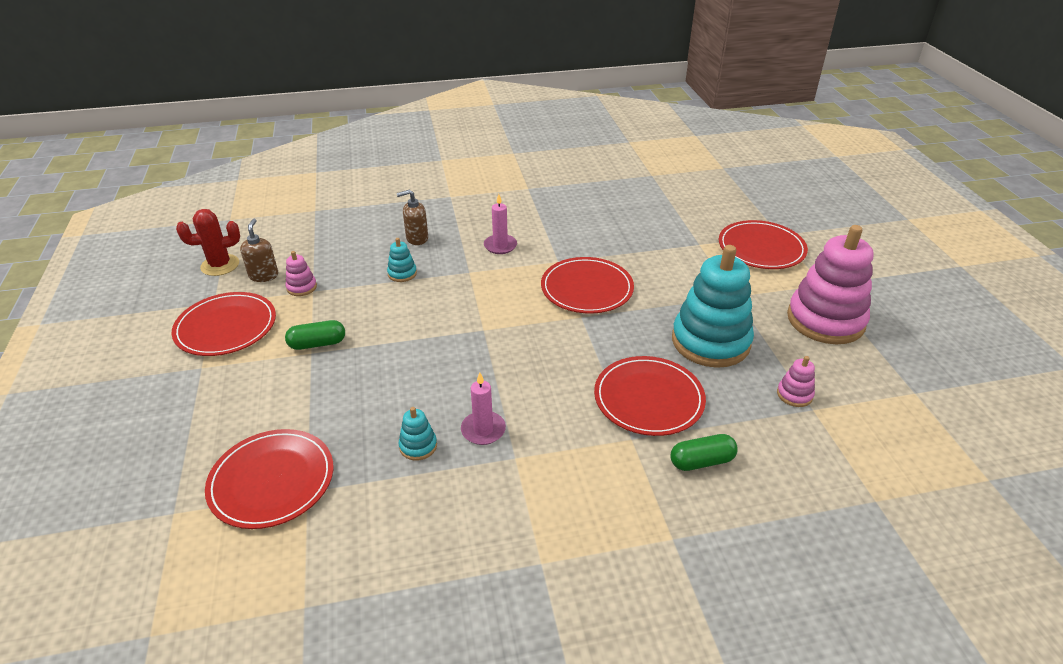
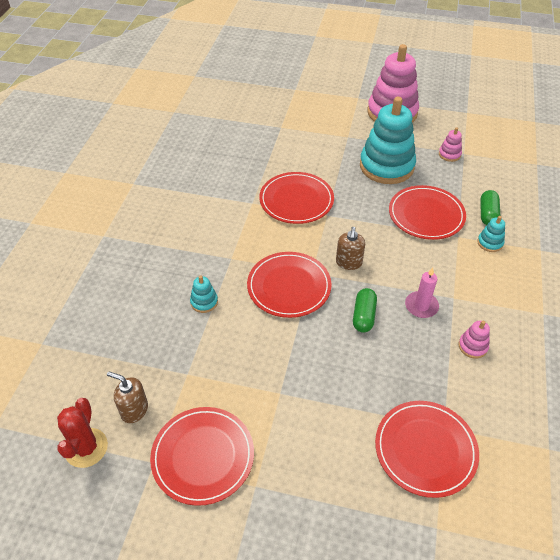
camera: 65 degrees left, 10 degrees up
pink stacking toy [285,251,317,296] -> pink stacking toy moved to [458,321,490,359]
green capsule [285,320,345,350] -> green capsule moved to [353,288,377,333]
brown soap dispenser [397,190,428,245] -> brown soap dispenser moved to [336,227,365,270]
turquoise stacking toy [398,407,437,461] -> turquoise stacking toy moved to [477,216,505,252]
pink candle [484,194,517,254] -> none
red plate [719,220,808,269] -> red plate moved to [247,252,332,318]

